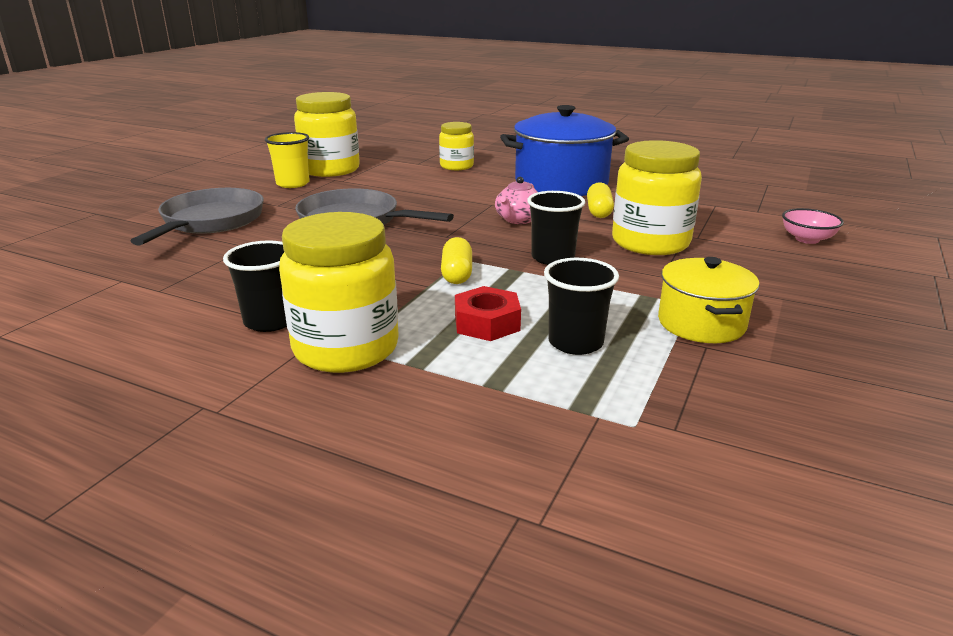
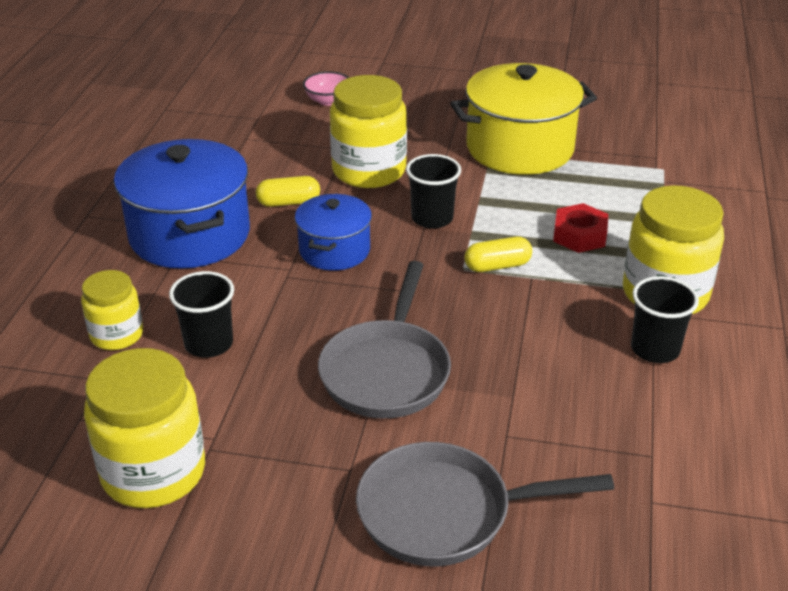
camera: 105 degrees left, 10 degrees up
yellow cup [265,132,310,188] -> none
pink teapot [495,177,538,224] -> blue pot [295,194,372,271]
black cup [544,258,619,355] -> black cup moved to [169,271,234,358]
yellow pot [658,257,759,343] -> yellow pot [450,63,597,175], size x1.72

